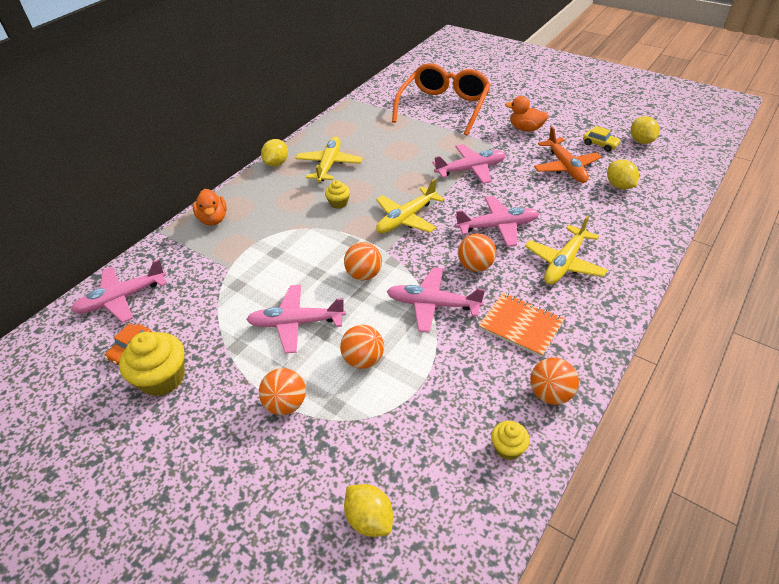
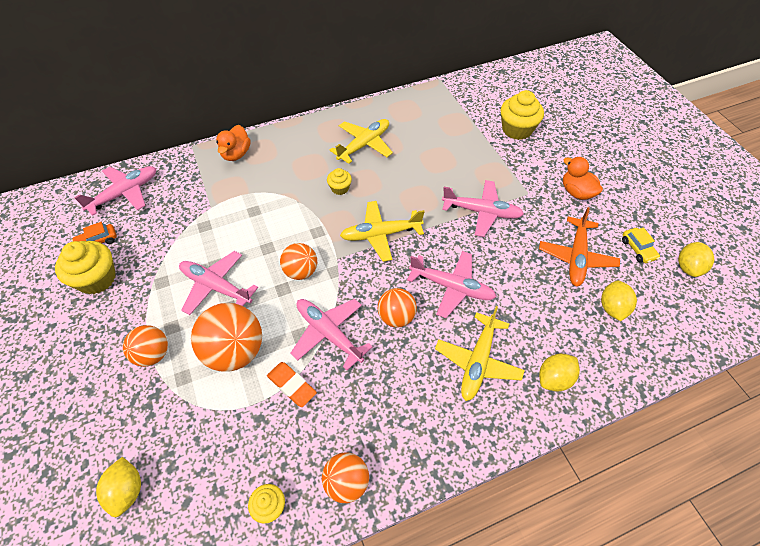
camera: 30 degrees right, 10 degrees up
pink plane [71,259,167,323] -> pink plane turned 135 degrees clockwise [74,166,156,216]
yellow lemon [261,139,288,167] -> yellow lemon moved to [539,354,580,391]
orange ball [340,325,384,369] -> orange ball [191,303,262,372], size x1.64
orange glasses [392,63,491,136] -> yellow cupcake [501,90,544,140]
orange notebook [478,293,564,357] -> none
yellow plane [525,215,608,285] -> yellow plane turned 45 degrees counterclockwise [435,306,525,401]
none -> orange eraser [267,362,317,407]

